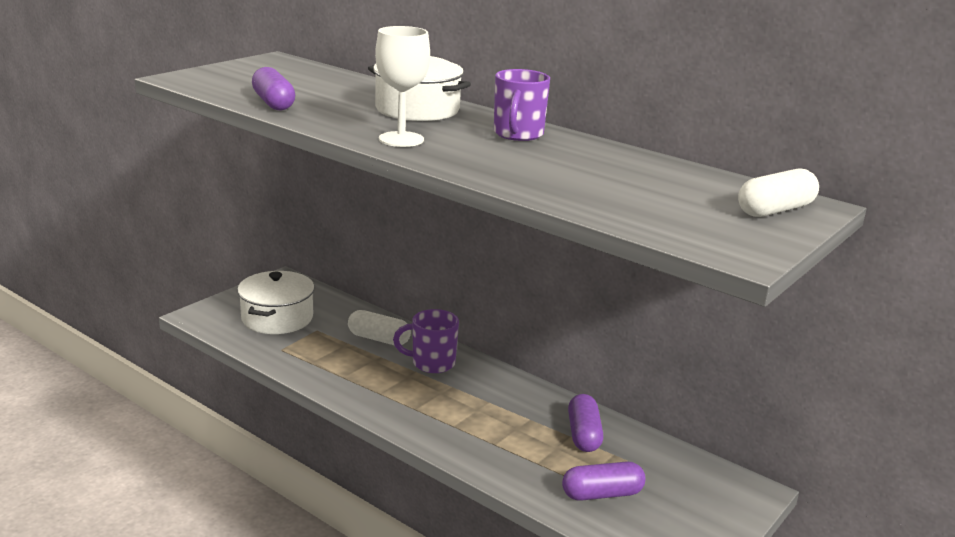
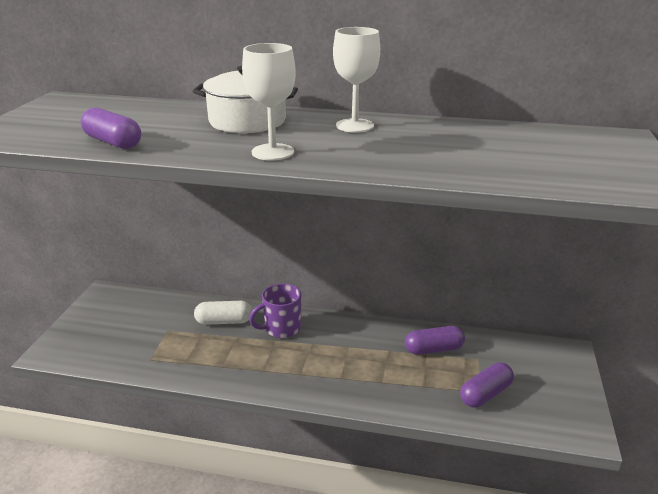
camera: 25 degrees left, 5 degrees up
white pot [237,271,315,334] -> none
purple mug [494,69,550,141] -> white goblet [333,27,380,133]
purple capsule [568,394,603,452] -> purple capsule turned 75 degrees counterclockwise [405,326,465,355]
white capsule [738,169,819,217] -> none

